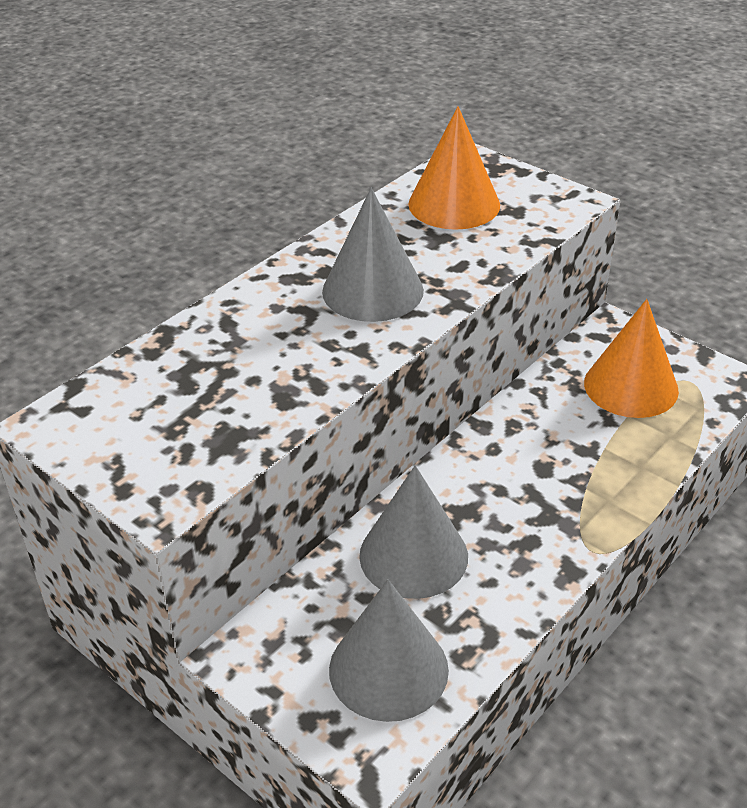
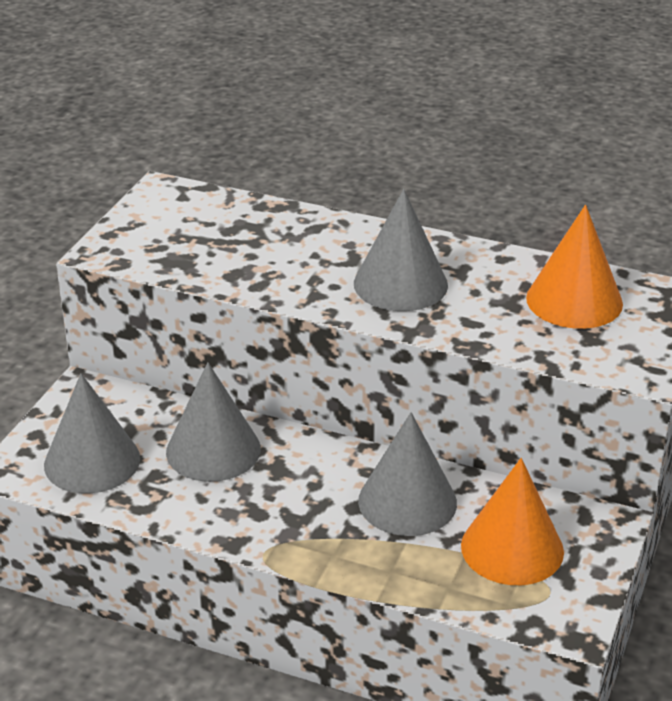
camera: 70 degrees right, 5 degrees down
none -> grey cone [358,412,457,536]

